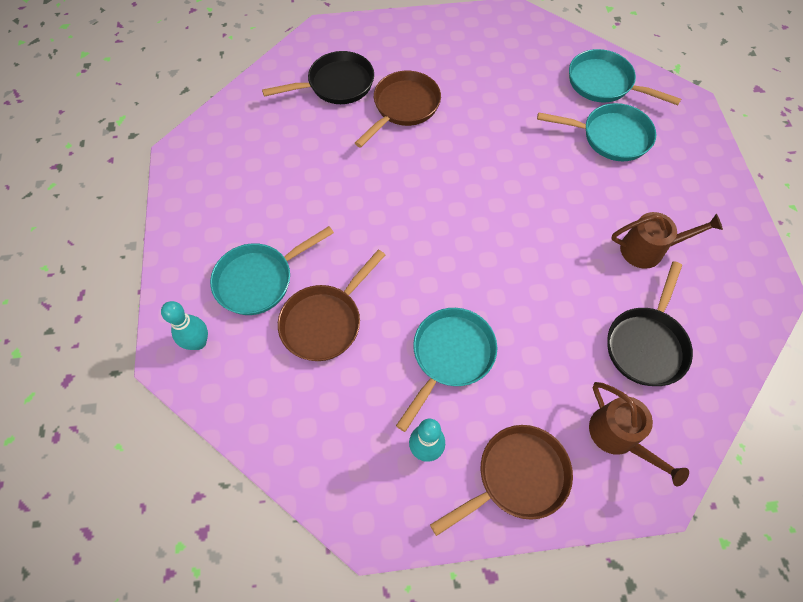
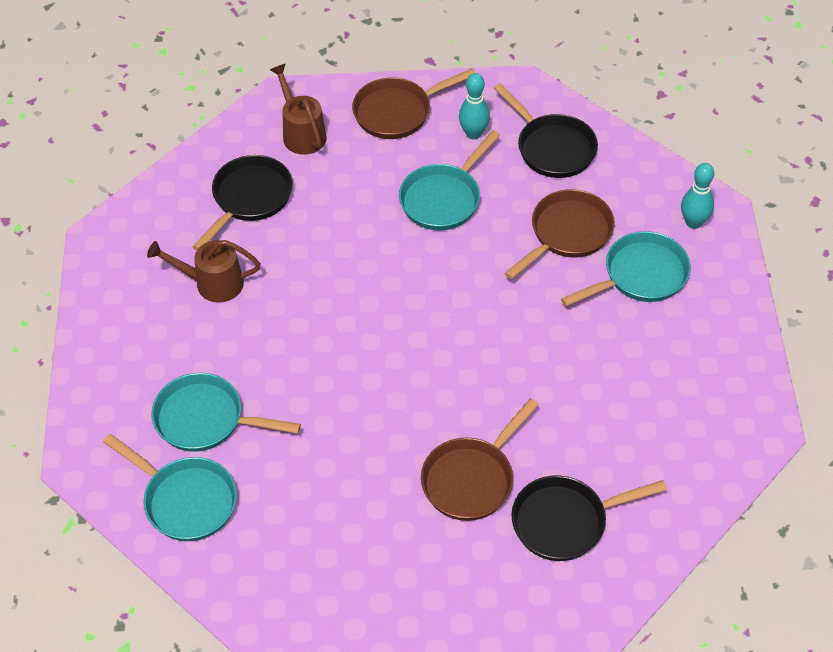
camera: 175 degrees left, 10 degrees down
none -> black pan [494,83,598,178]

